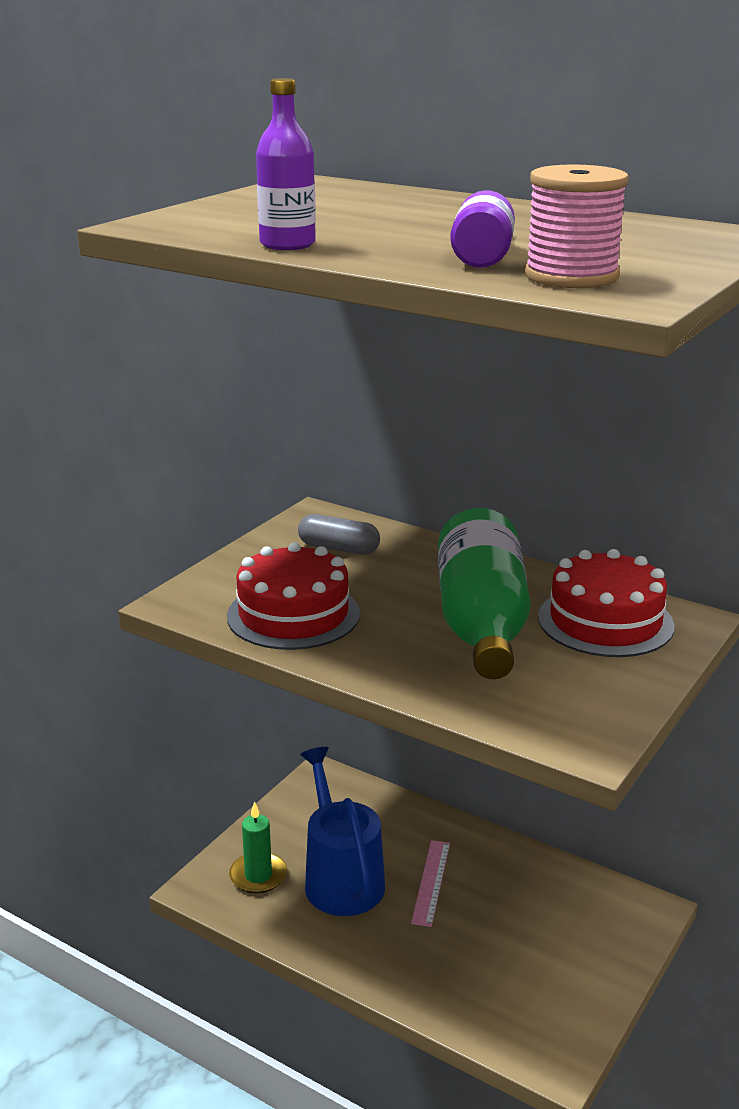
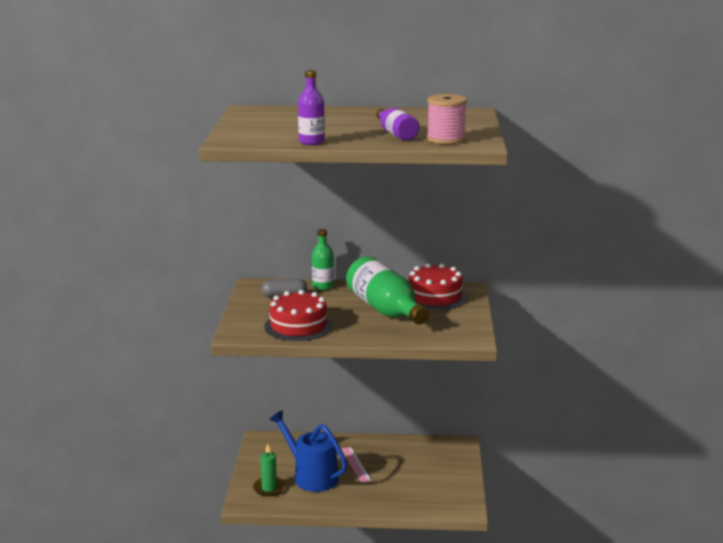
camera: 30 degrees left, 5 degrees down
none -> green bottle [312,229,334,290]

